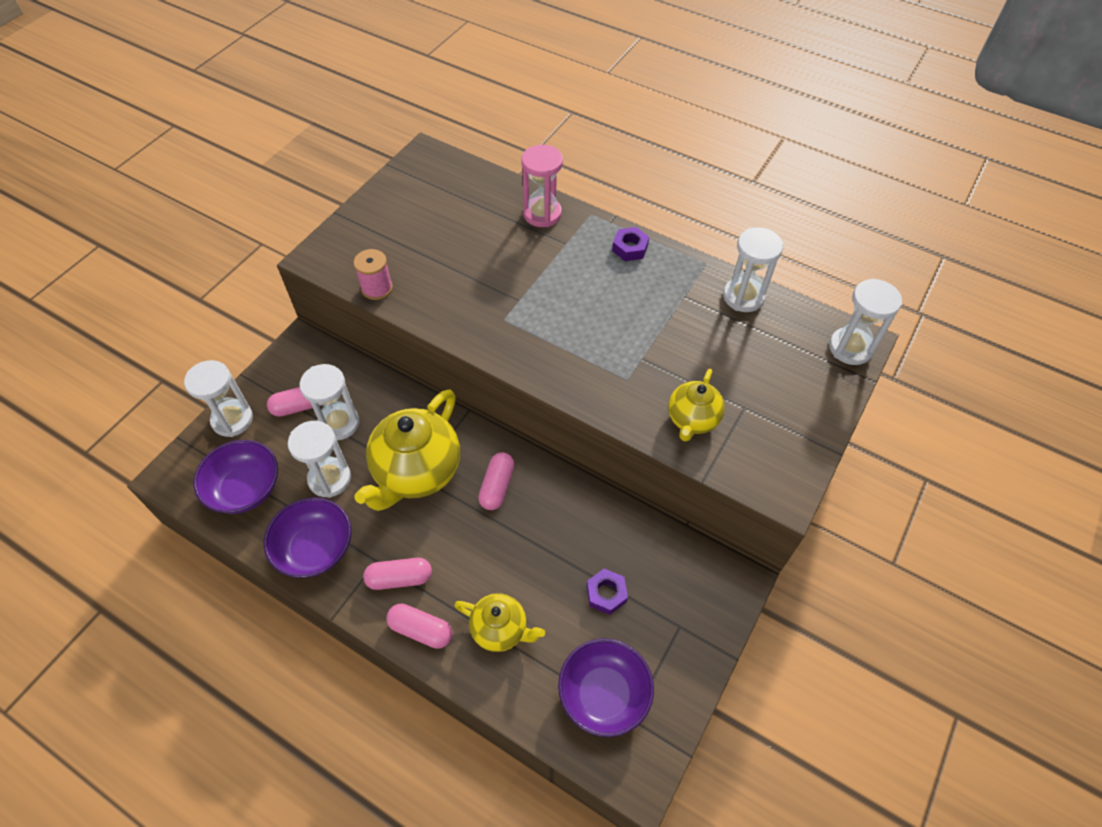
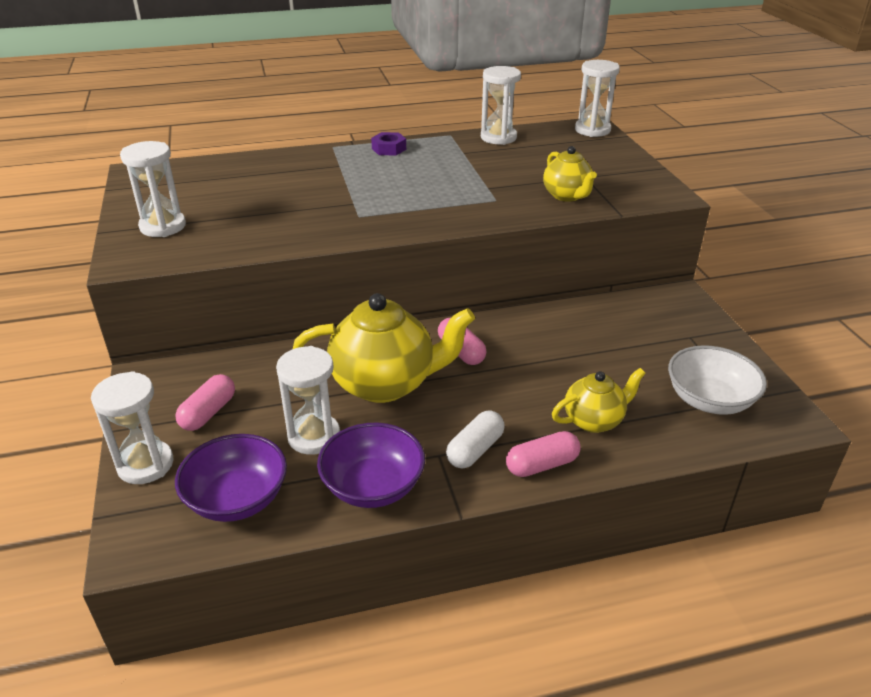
camera: 45 degrees left, 20 degrees down
white hourglass [300,364,359,440] -> white hourglass moved to [120,141,186,237]
pink spool [353,249,393,300] -> none
yellow teapot [354,389,460,511] -> yellow teapot turned 75 degrees counterclockwise [293,293,475,403]
pink capsule [363,558,432,590] -> white capsule [446,411,505,468]
pink hourglass [521,145,563,227] -> none
purple bowl [558,638,654,737] -> white bowl [668,345,767,415]
purple nut [587,569,628,615] -> none

